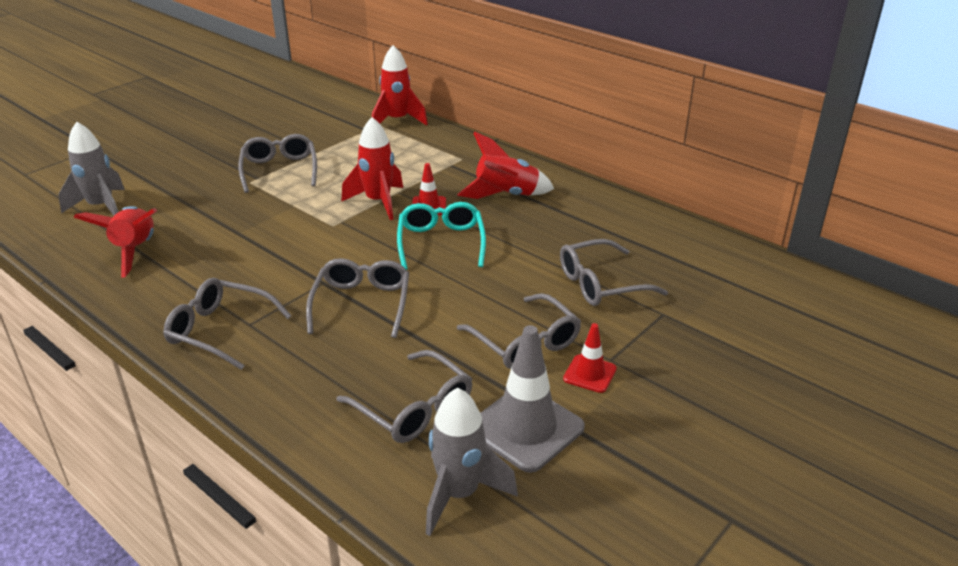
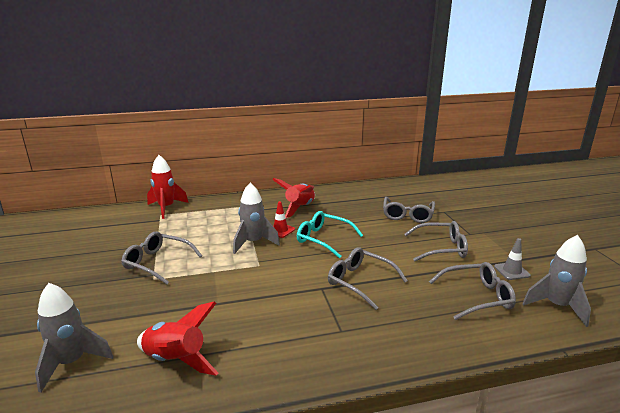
camera: 55 degrees left, 10 degrees down
grey glasses [163,278,292,370] -> none
red rocket [341,117,403,220] -> grey rocket [233,183,280,254]
grey traffic cone [481,325,585,473] -> grey traffic cone [494,238,531,280], size x0.53
red traffic cone [563,323,617,393] -> none

